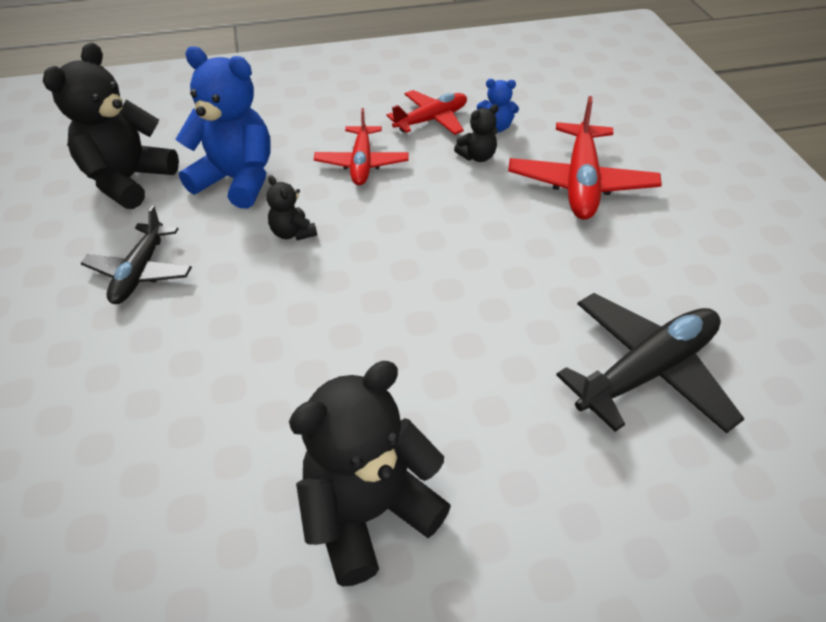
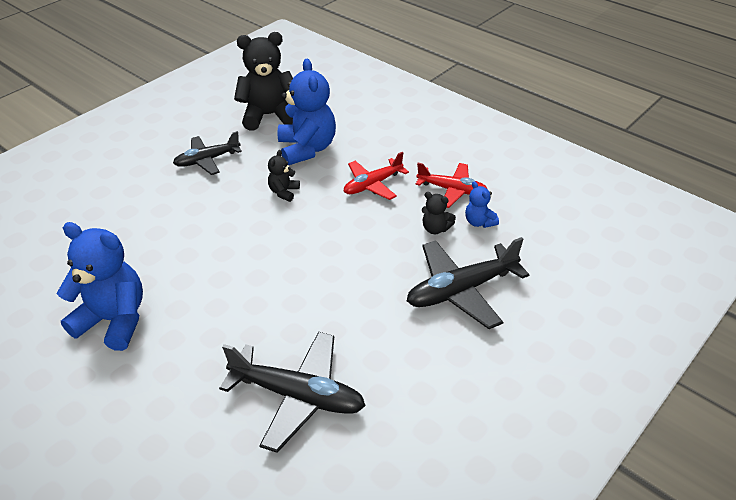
camera: 55 degrees right, 5 degrees down
black teddy bear [289,361,451,587] -> blue teddy bear [57,222,143,351]
red plane [508,96,662,220] -> black plane [407,237,529,329]

